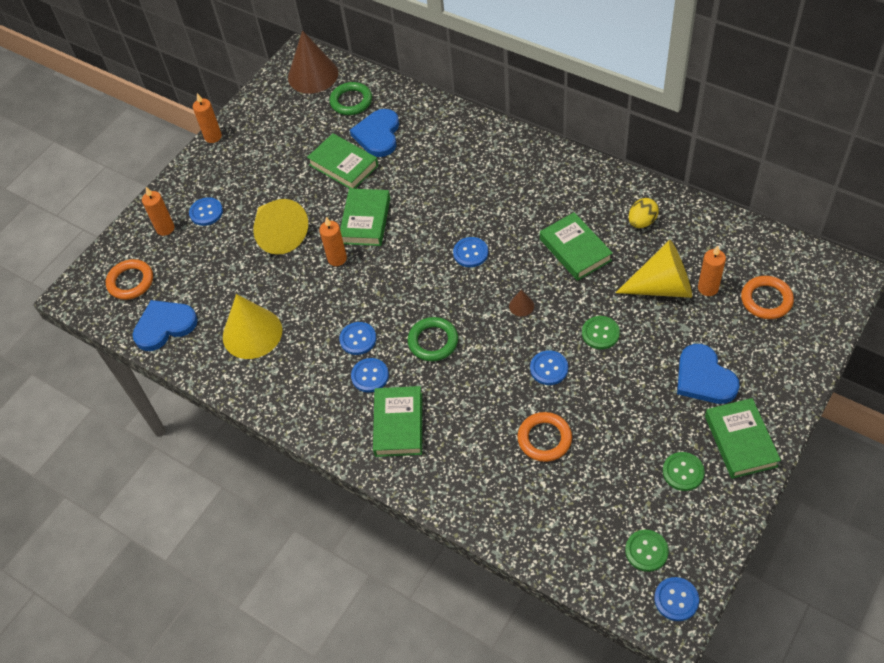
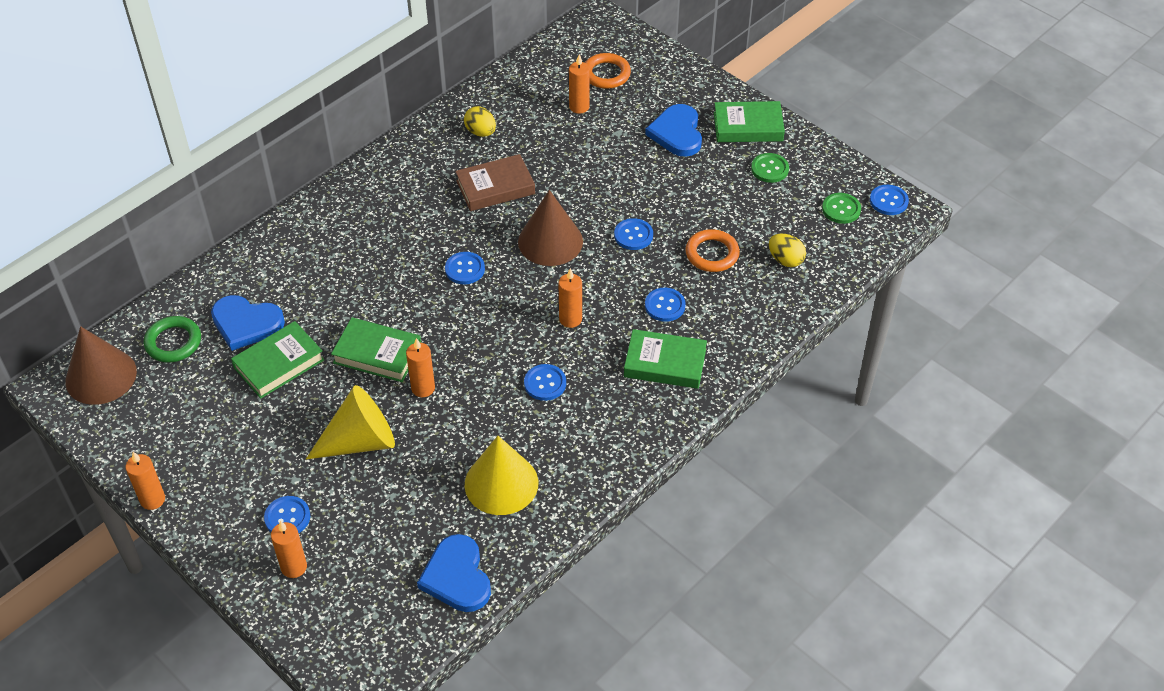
camera: 85 degrees left, 5 degrees down
orange ring [106,259,153,300] -> none
blue button [351,358,389,393] -> blue button moved to [645,288,686,322]
green ring [408,317,458,361] -> orange candle [558,268,582,328]
brown cone [509,290,534,317] -> brown cone [518,190,583,266], size x2.41
green book [540,212,613,281] -> brown book [455,154,535,211]
green button [582,316,620,349] -> none
yellow cone [616,240,692,298] -> none
blue heart [677,344,740,404] -> blue heart turned 105 degrees clockwise [645,104,702,157]
none -> yellow egg [769,234,806,267]

